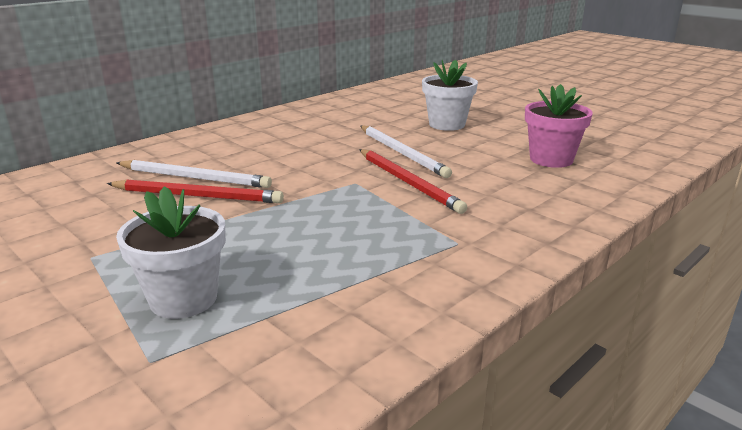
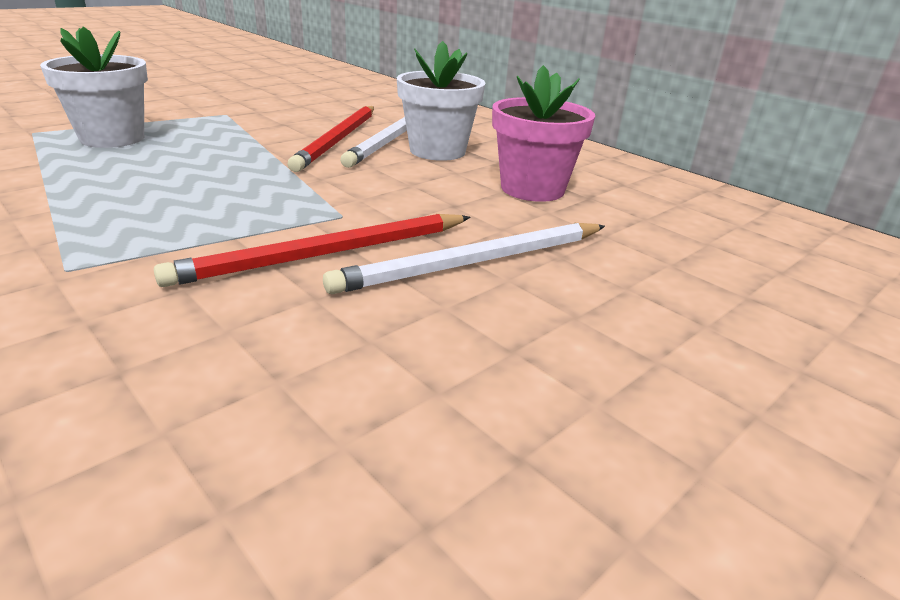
camera: 90 degrees right, 5 degrees up
white flower pot [422,59,478,131] -> white flower pot moved to [397,41,486,161]
pink flower pot [525,84,593,168] -> pink flower pot moved to [492,65,595,202]

